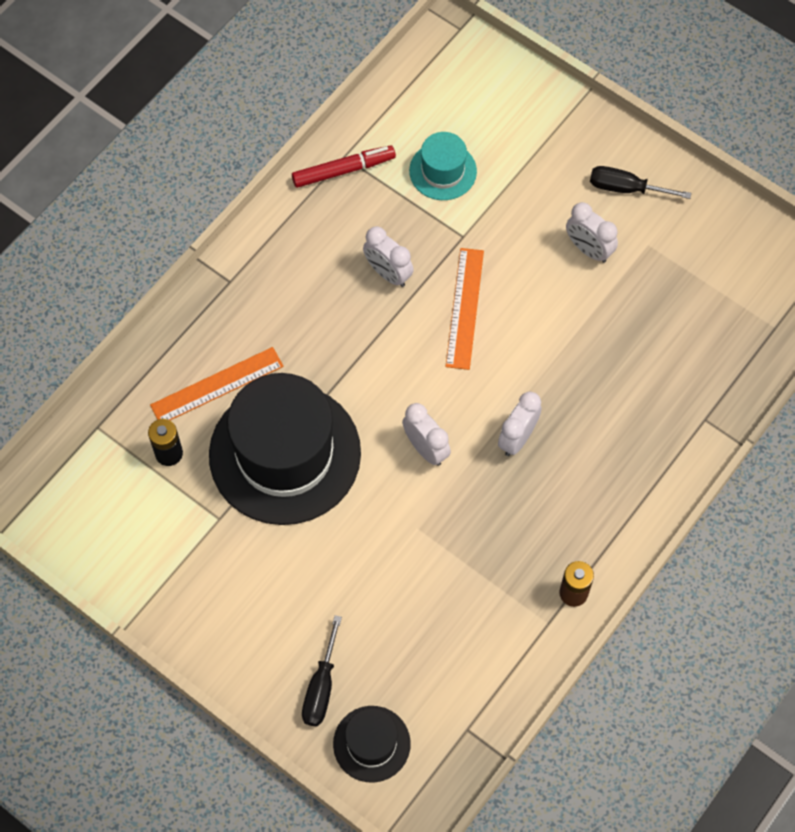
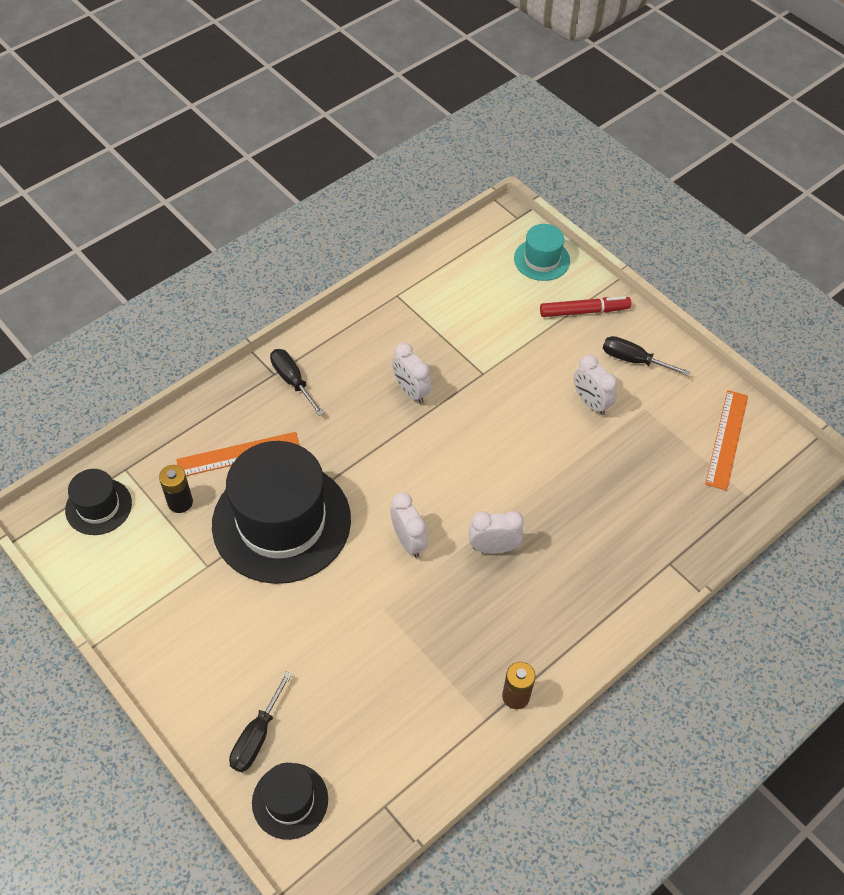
camera: 10 degrees right, 10 degrees down
red marker [292,145,396,188] -> red marker moved to [540,296,631,317]
turquoise hat [409,132,477,200] -> turquoise hat moved to [514,224,570,281]
orange ruler [445,248,484,370] -> orange ruler moved to [705,390,748,491]
white clock [498,391,542,456] -> white clock turned 45 degrees clockwise [469,511,524,553]
none -> black hat [65,469,132,535]
none -> black screwdriver [270,349,324,416]

